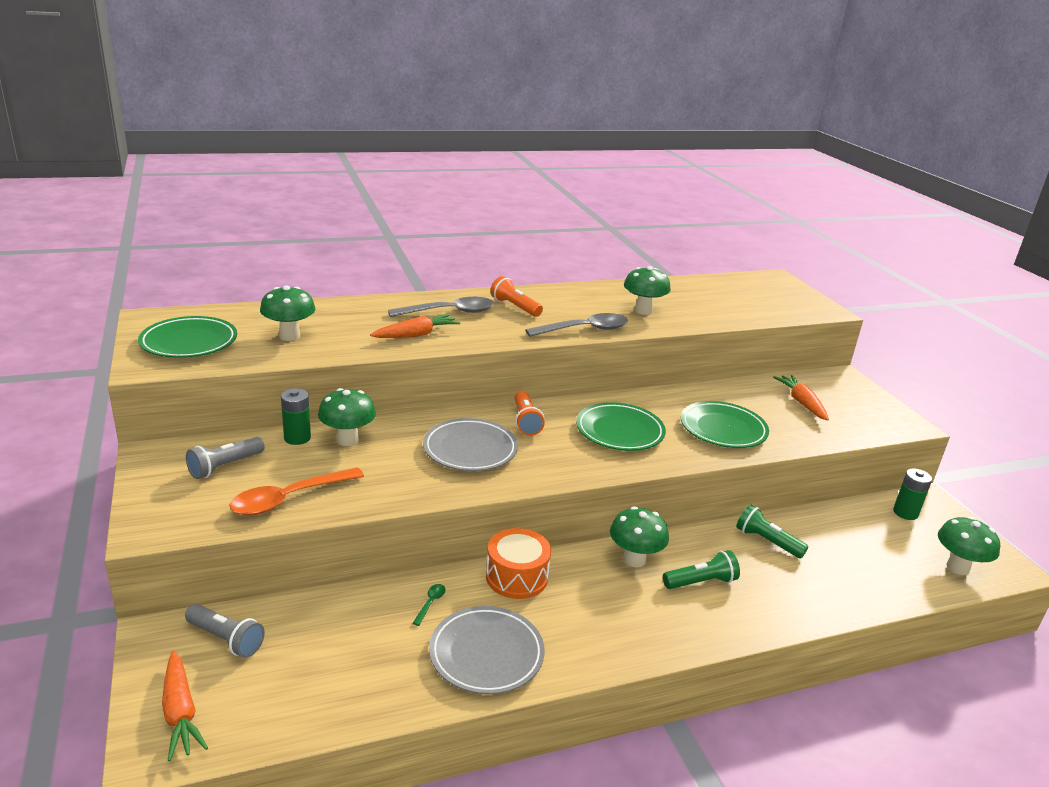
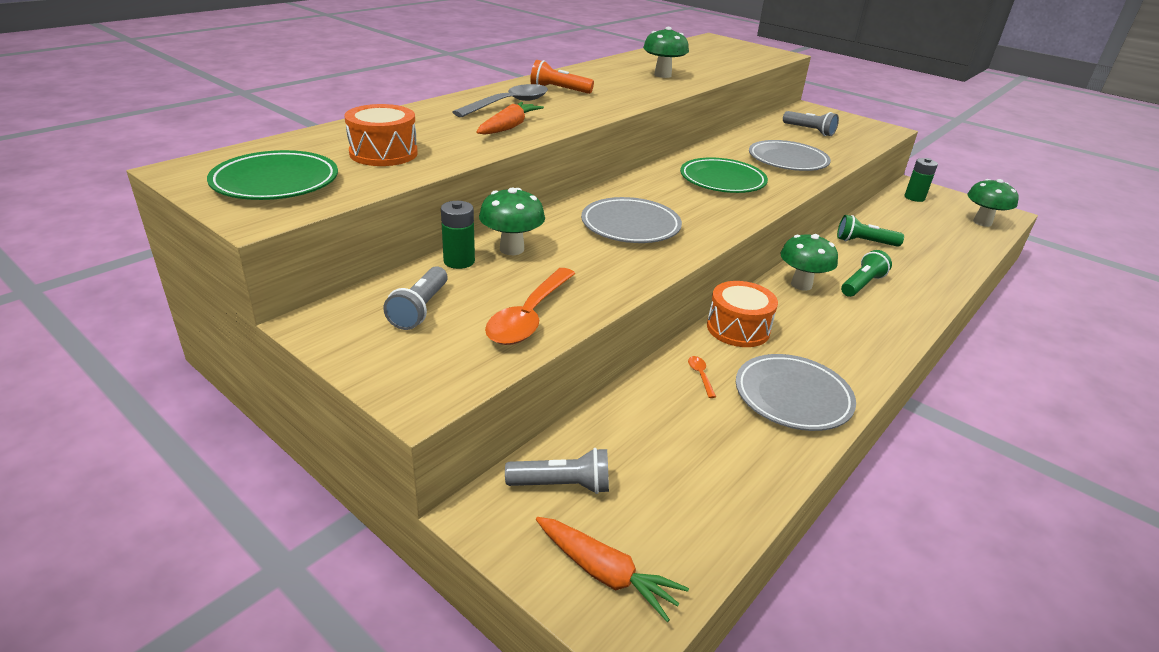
camera: 30 degrees left, 5 degrees up
green mushroom [260,286,316,341] -> orange drum [344,104,418,166]
green spoon [413,584,446,626] -> orange spoon [688,356,716,398]
orange flashlight [514,391,545,436] -> none
grey spoon [525,313,628,337] -> none
green plate [681,401,769,448] -> grey plate [749,140,831,171]
orange carrot [773,375,829,421] -> grey flashlight [783,111,839,136]

